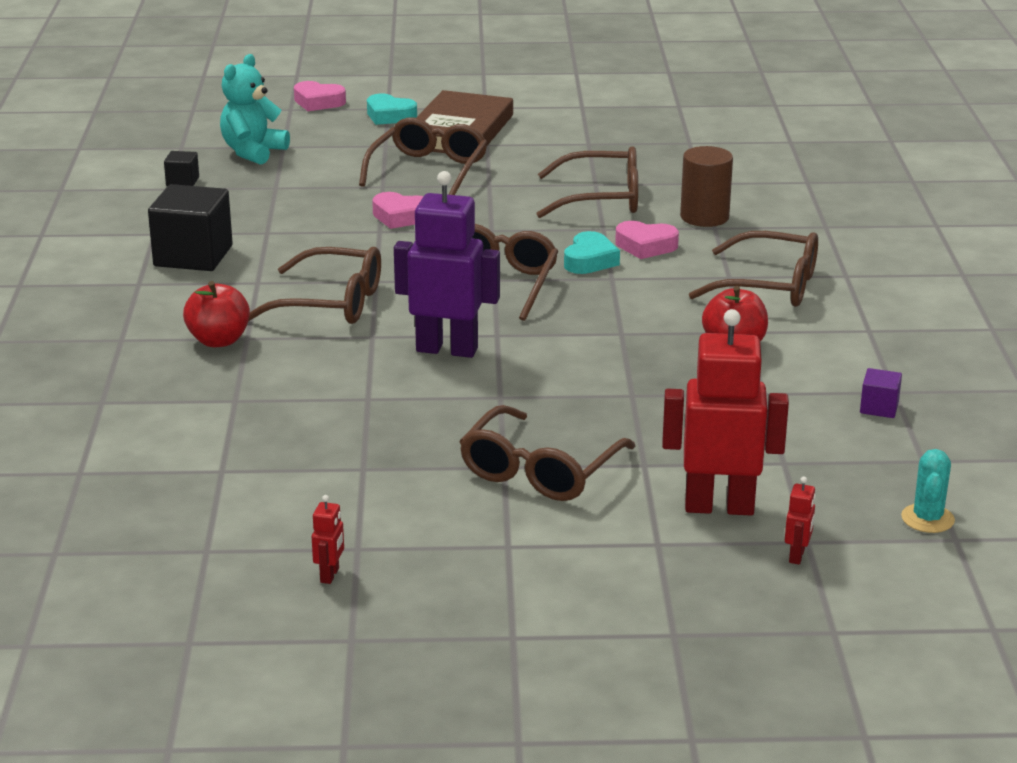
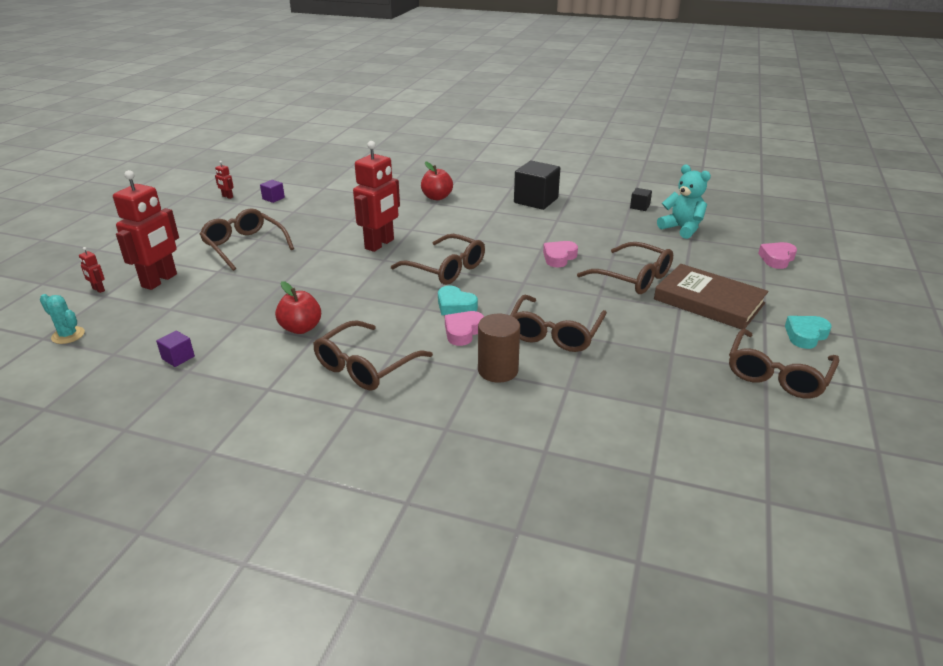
camera: 110 degrees right, 5 degrees up
brown glasses [249,247,381,324] -> brown glasses moved to [729,329,839,399]
turquoise heart [367,94,417,125] -> turquoise heart moved to [785,316,832,349]
purple robot [394,171,500,358] -> red robot [353,141,400,252]
none -> purple cube [260,180,285,203]

